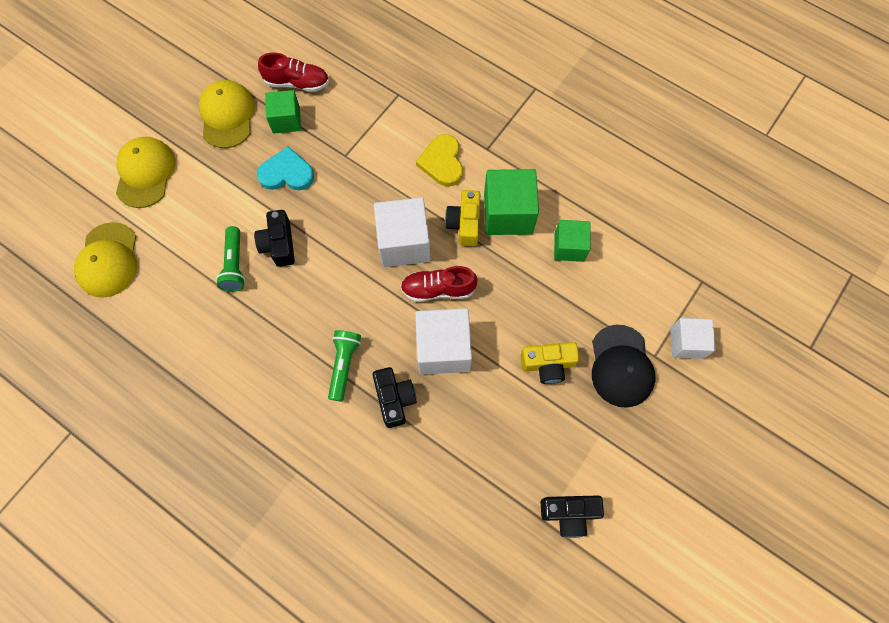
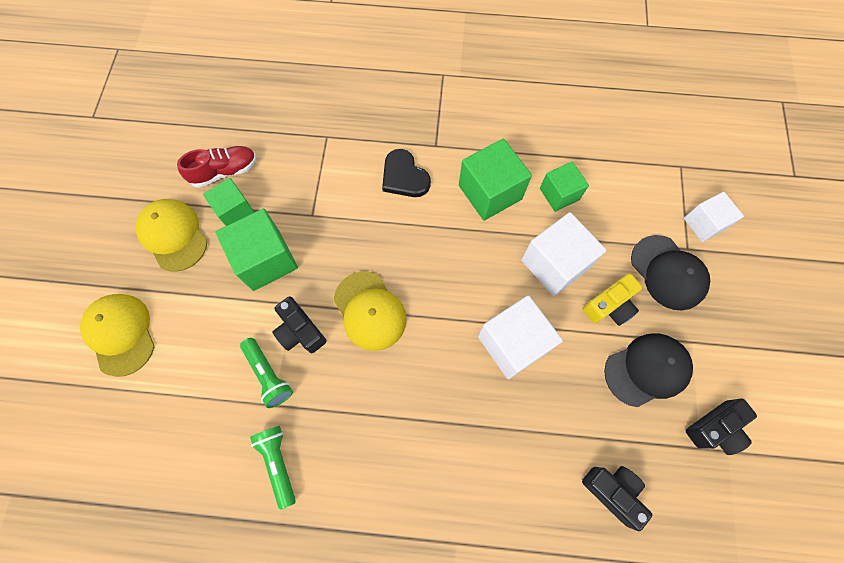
camera: 30 degrees left, 0 degrees up
yellow cap [74,222,137,298] -> yellow cap moved to [334,271,407,351]
turquoise heart [257,146,314,190] -> green cube [216,208,298,291]
green flashlight [328,330,361,402] -> green flashlight moved to [250,426,296,510]
black camera [373,367,417,428] -> black camera moved to [582,466,652,531]
white cube [374,197,430,267] -> white cube moved to [521,212,607,296]
red shoe [400,266,478,302] -> none
yellow heart [416,134,463,187] -> black heart [382,149,431,197]
yellow camera [445,190,480,246] -> none
none -> black cap [604,333,693,407]

